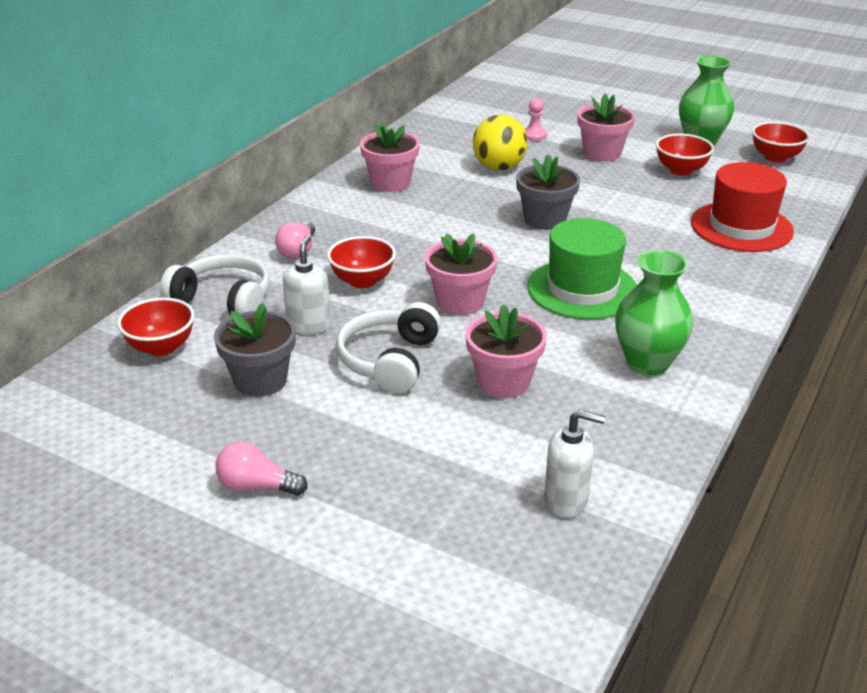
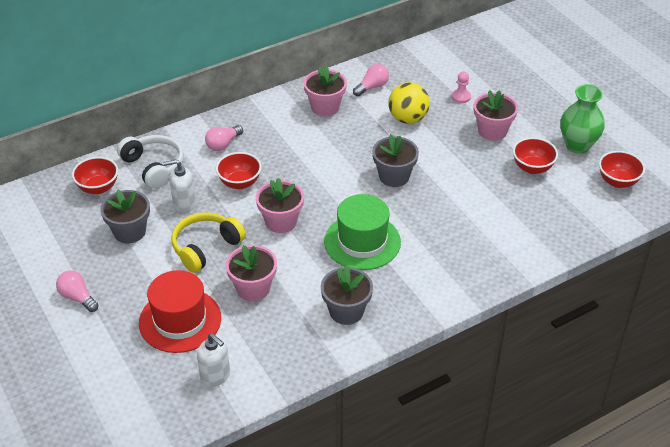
camera: 30 degrees right, 10 degrees up
white soap dispenser [283,235,331,334] -> white soap dispenser turned 135 degrees counterclockwise [163,159,196,213]
white headphones [336,302,441,394] -> yellow headphones [172,212,246,273]
green vase [615,250,693,375] -> grey flower pot [321,266,373,325]
red hat [691,162,794,252] -> red hat moved to [139,270,221,353]
none -> pink light bulb [353,64,389,96]

